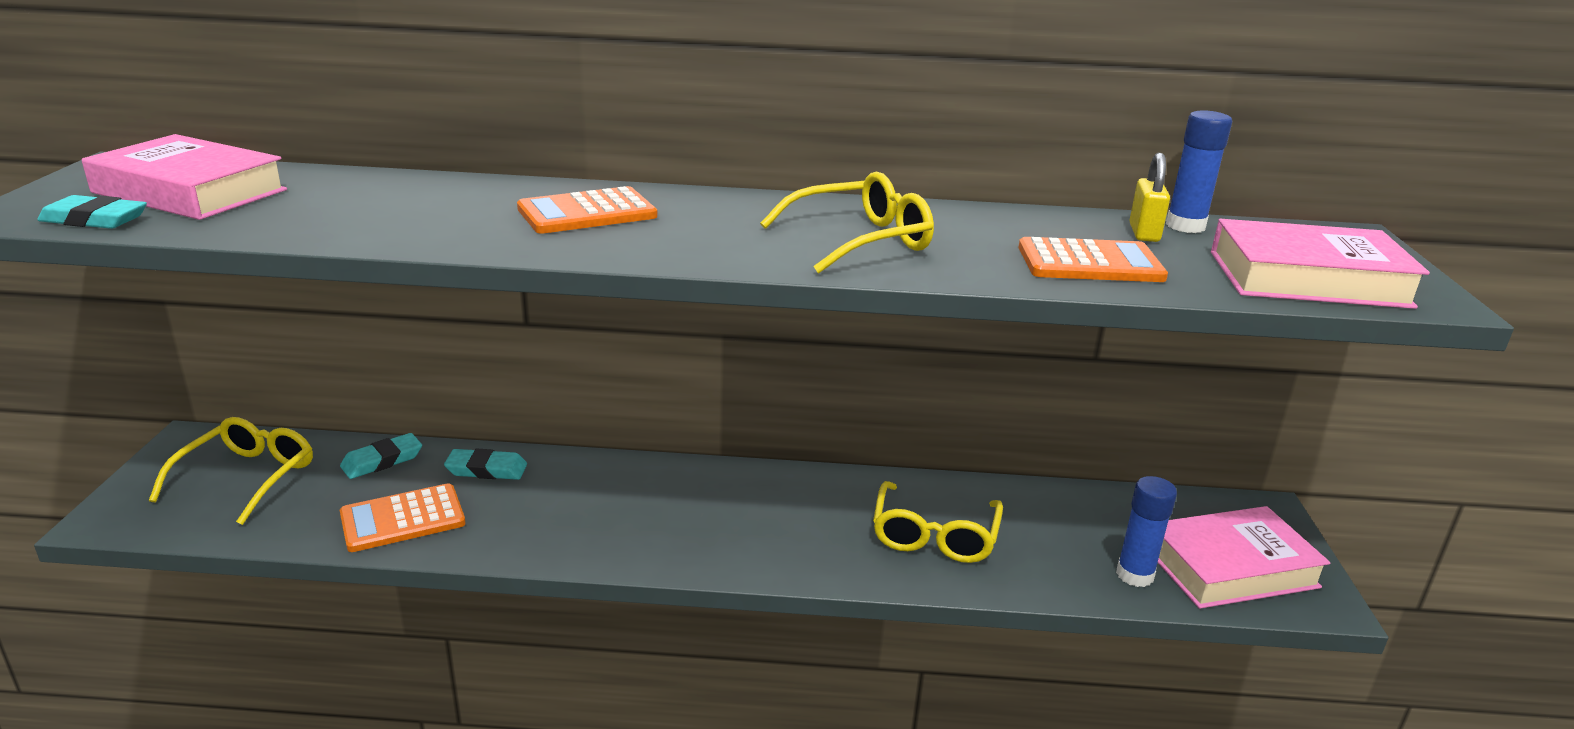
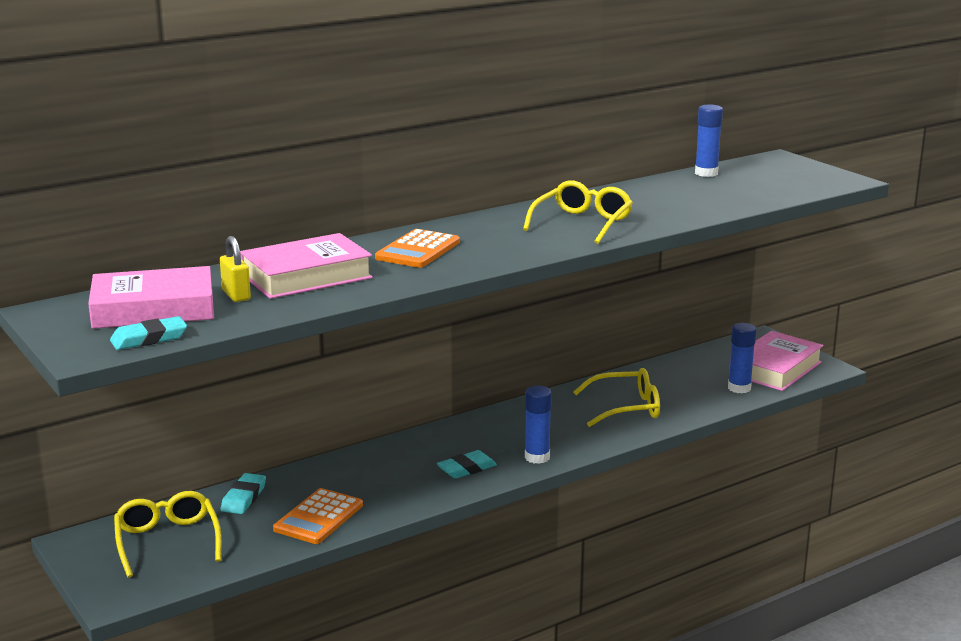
camera: 35 degrees left, 5 degrees down
turquoise eraser [444,449,527,480] -> turquoise eraser moved to [437,450,497,479]
yellow glasses [873,481,1003,563] -> yellow glasses turned 75 degrees counterclockwise [573,368,660,427]
orange calculator [1018,237,1168,282] -> none
yellow padlock [1129,153,1170,242] -> yellow padlock moved to [220,236,251,302]
pink book [1211,219,1430,309] -> pink book moved to [240,233,373,299]
none -> blue glue stick [525,386,552,464]

